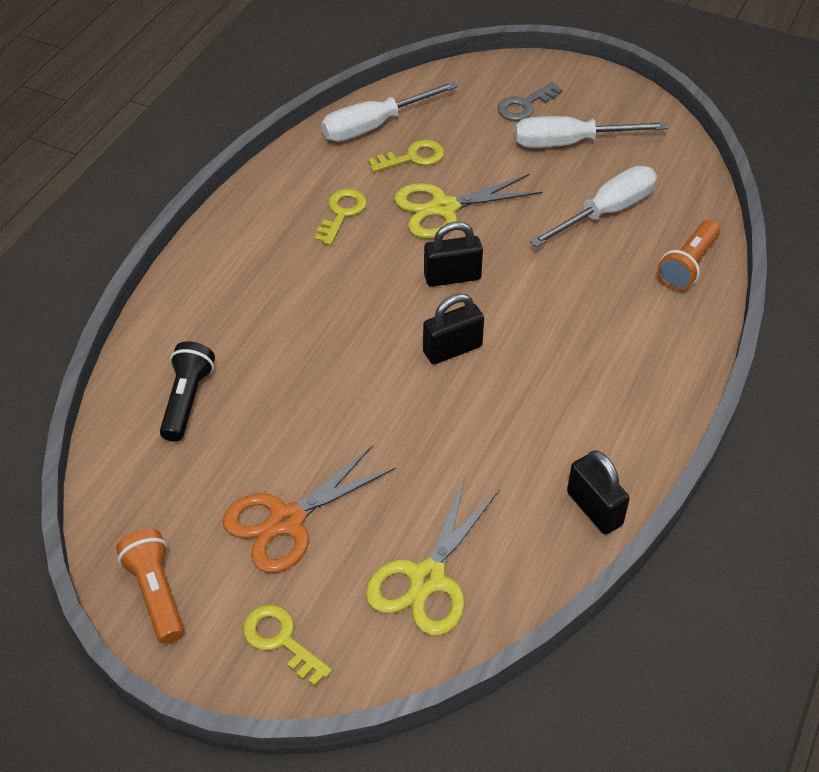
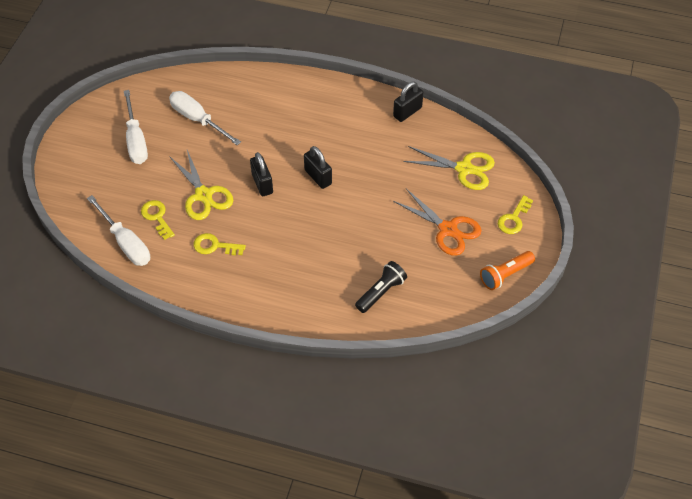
camera: 100 degrees left, 5 degrees up
black flashlight [160,341,215,442] -> black flashlight turned 135 degrees clockwise [355,261,407,313]
grey key [497,82,562,121] -> none
orange flashlight [657,220,720,290] -> none

